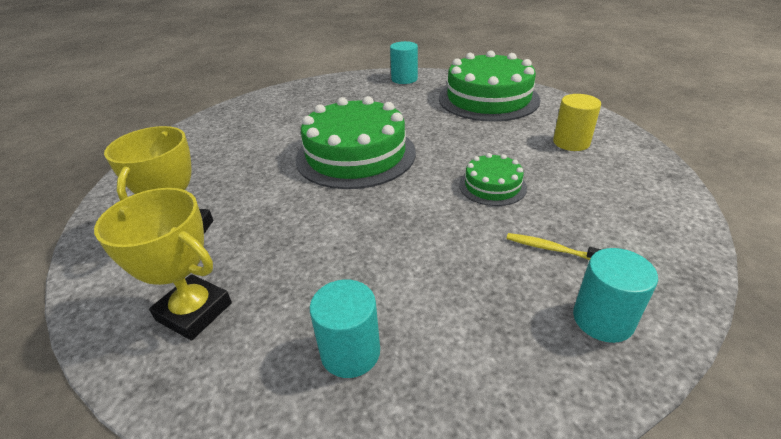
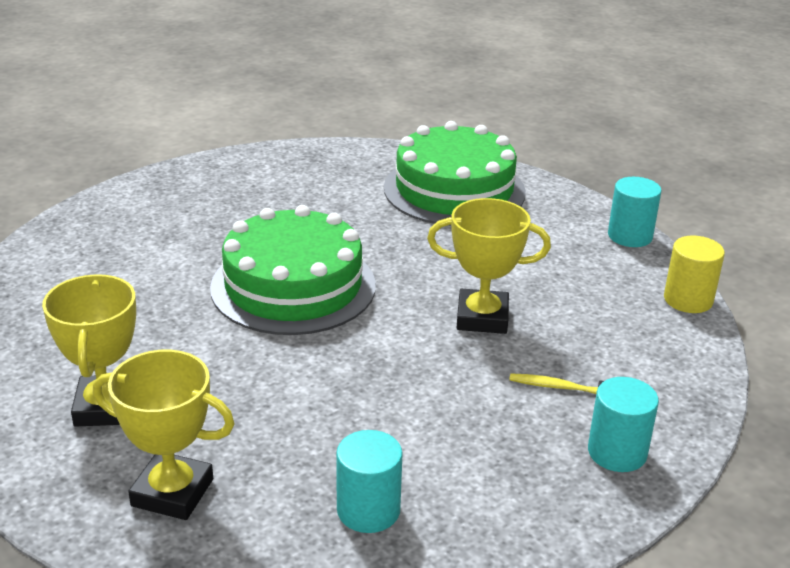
camera: 15 degrees left, 5 degrees down
turquoise cylinder [390,41,418,84] -> turquoise cylinder moved to [608,177,662,247]
green cake [459,153,527,206] -> yellow trophy [427,198,551,334]
yellow cylinder [553,94,601,151] -> yellow cylinder moved to [664,235,725,313]

